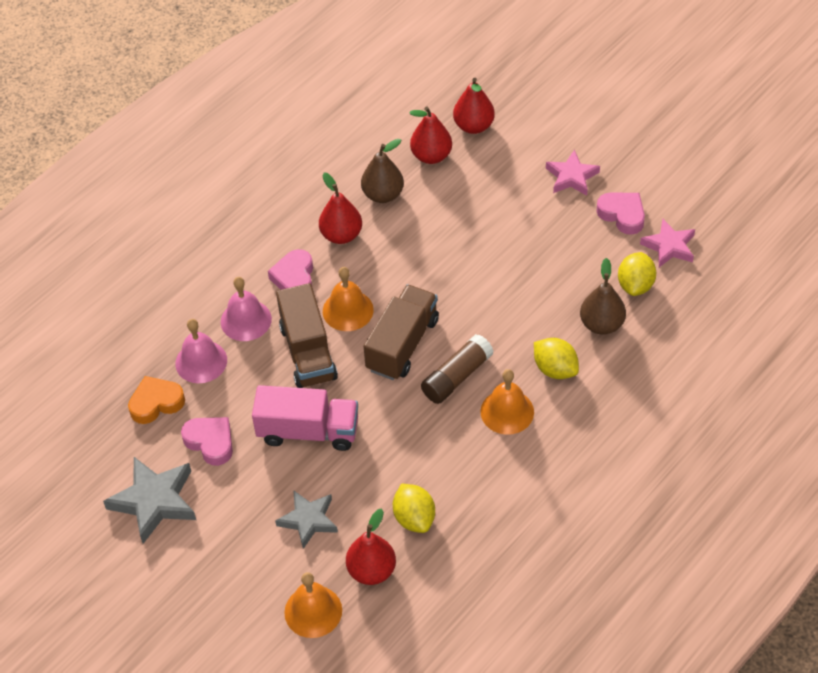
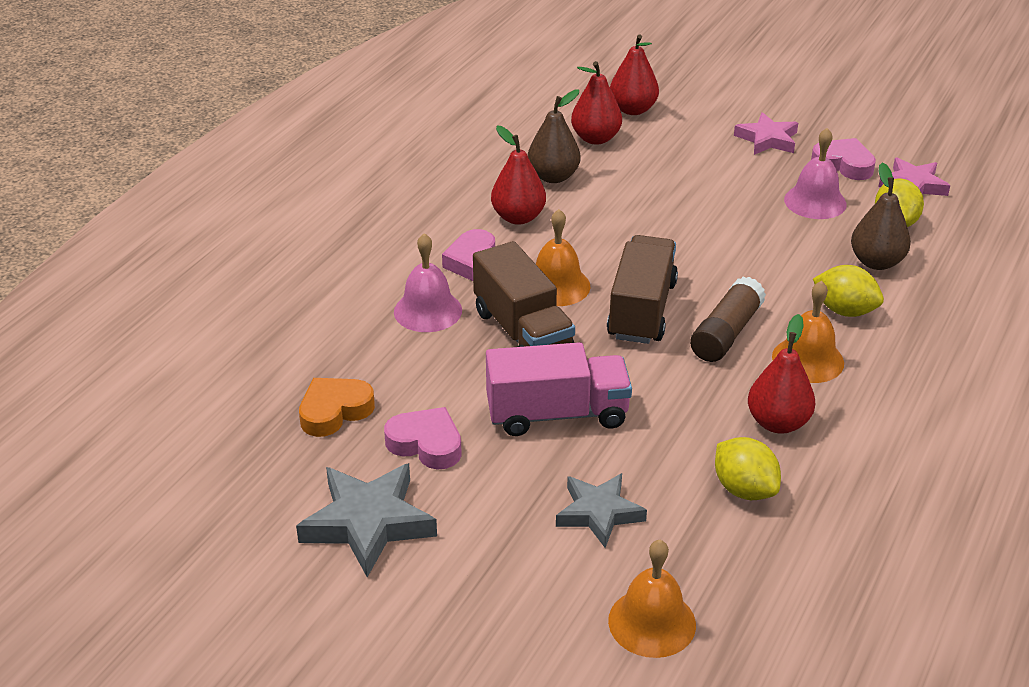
camera: 15 degrees left, 15 degrees down
pink bell [175,319,227,383] -> pink bell moved to [784,128,847,219]
red pear [346,509,396,585] -> red pear moved to [748,314,815,434]

